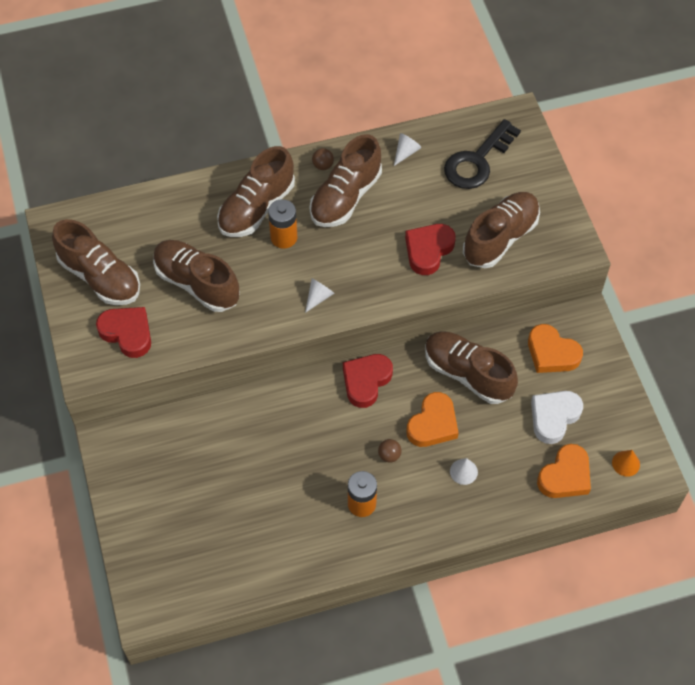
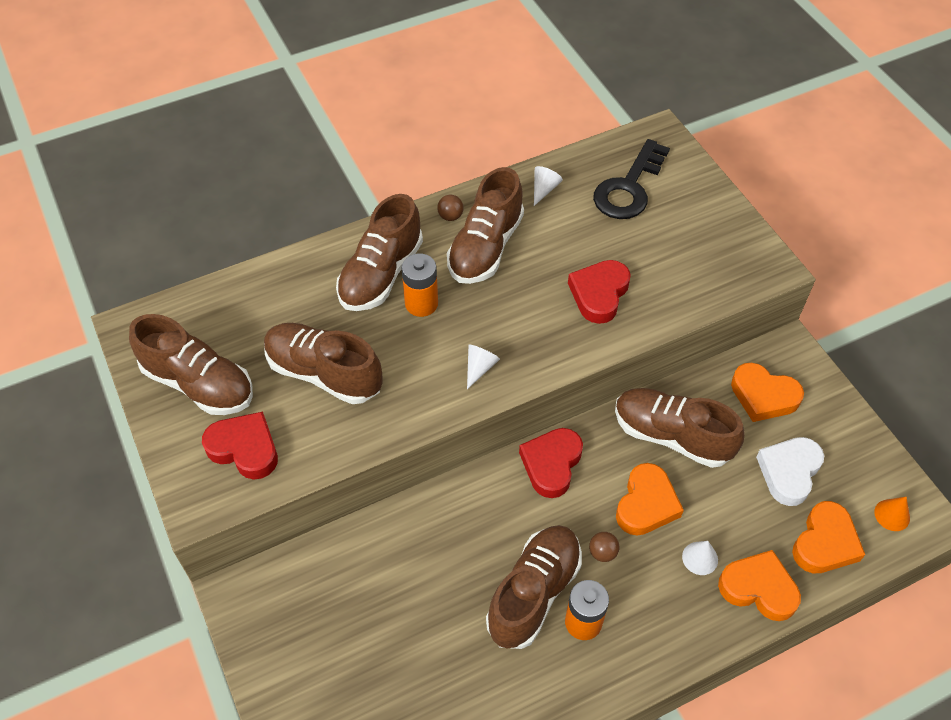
camera: 10 degrees left, 5 degrees down
brown shoe [463,192,540,268] -> brown shoe moved to [486,525,582,649]
none -> orange heart [718,550,801,621]

